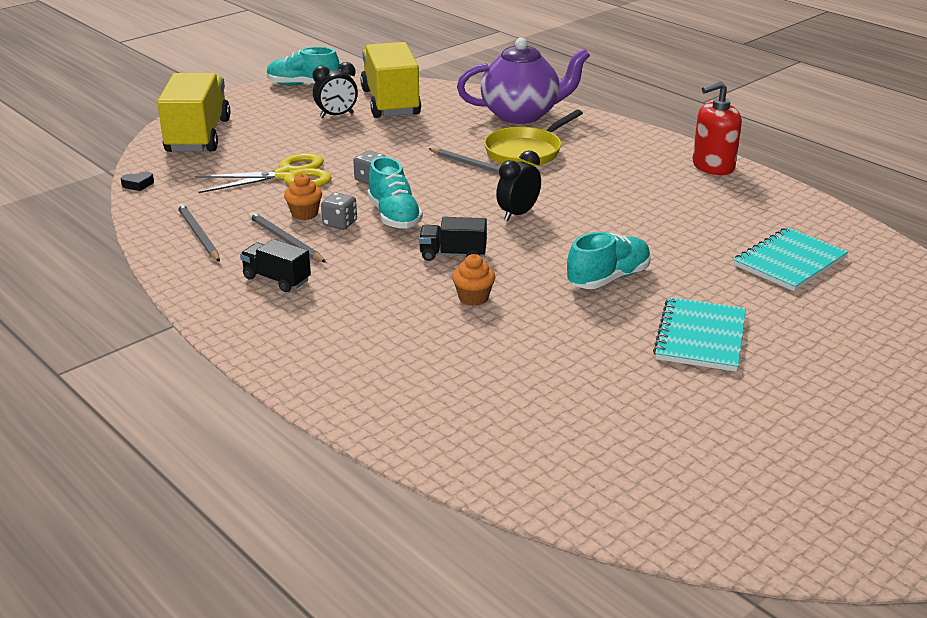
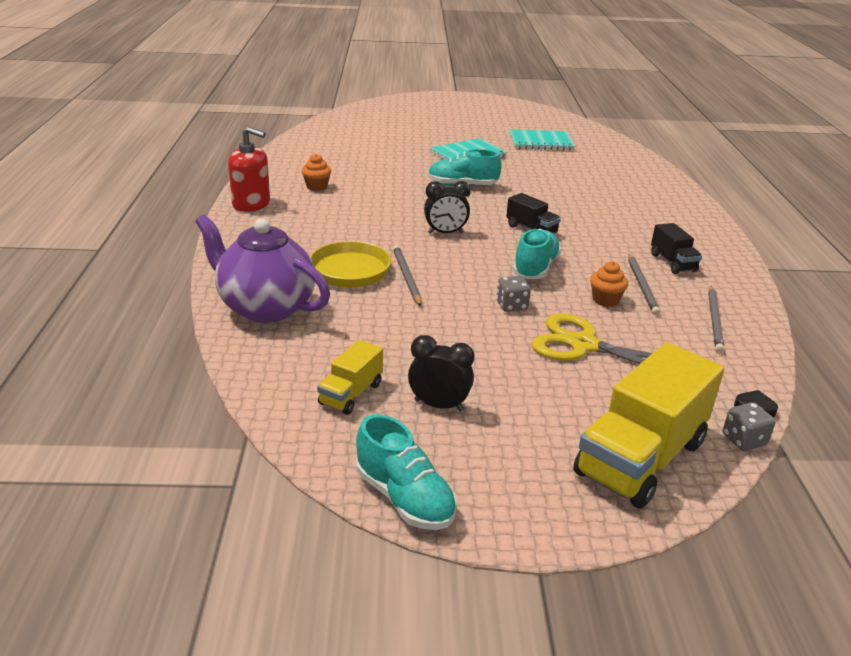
camera: 140 degrees left, 0 degrees up
grey dice [321,192,357,230] -> grey dice moved to [723,402,776,451]
yellow truck [360,42,421,118] -> yellow truck [317,340,383,415], size x0.50
orange cupcake [452,254,495,306] -> orange cupcake moved to [302,154,331,191]
turquoise notebook [733,227,848,291] -> turquoise notebook moved to [510,130,575,151]

